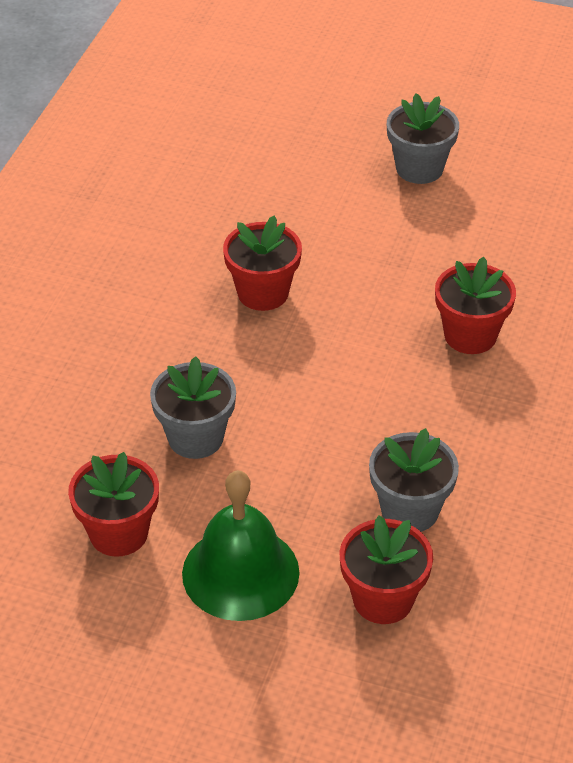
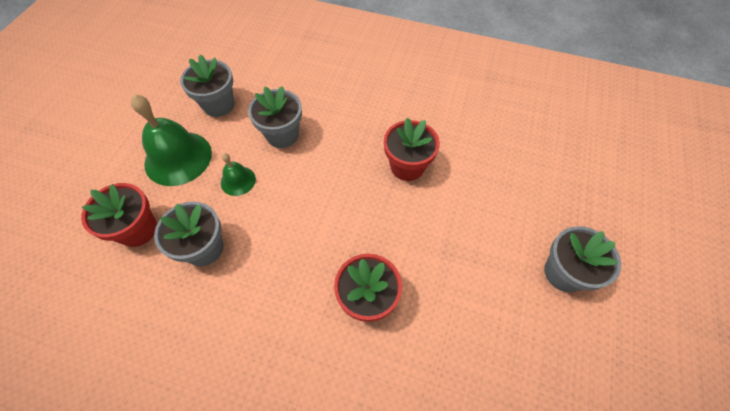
camera: 90 degrees right, 15 degrees up
red flower pot [68,452,159,557] -> grey flower pot [180,54,234,117]
none -> green bell [221,153,256,196]

